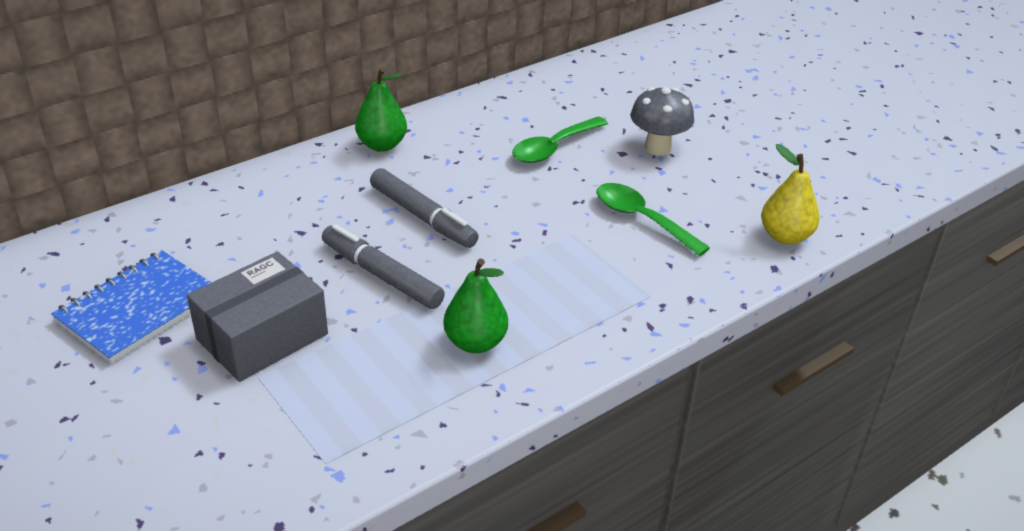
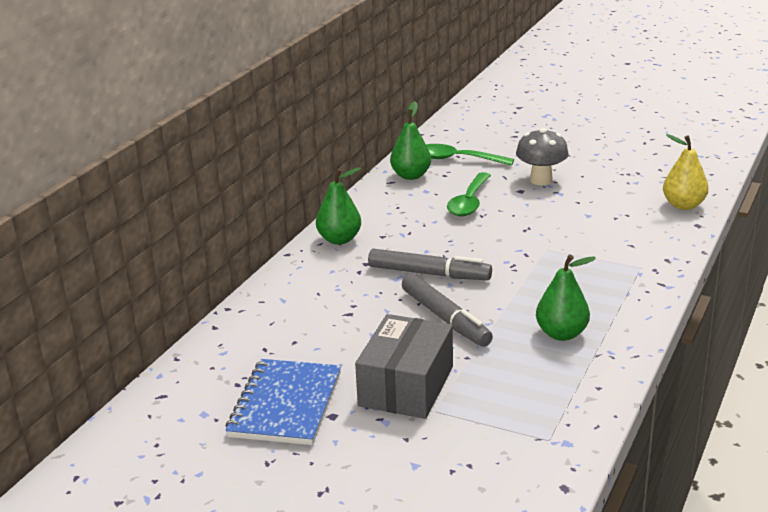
camera: 25 degrees left, 10 degrees down
grey marker [322,224,445,309] -> grey marker turned 135 degrees counterclockwise [402,274,493,347]
green spoon [596,183,710,256] -> green spoon moved to [426,144,514,166]
none -> green pear [390,101,431,180]

